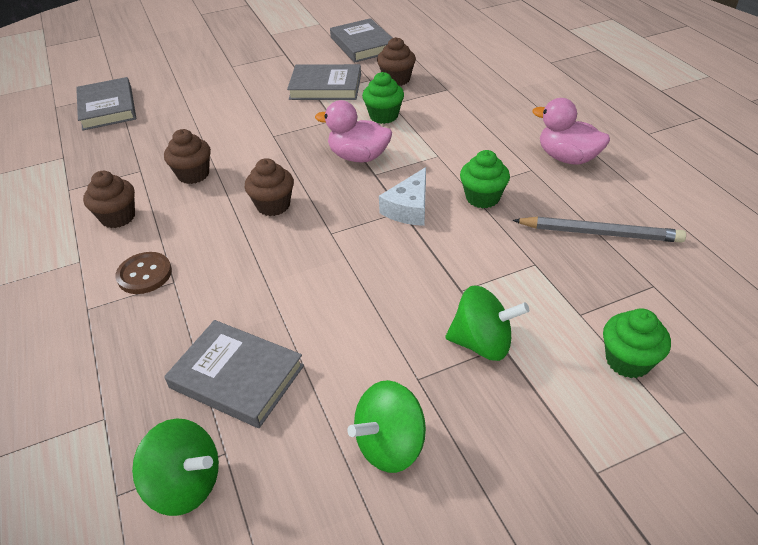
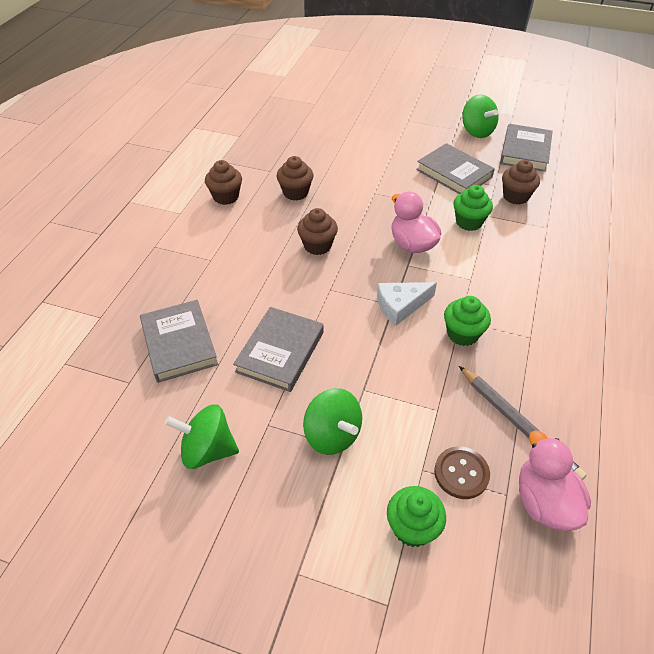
camera: 40 degrees right, 5 degrees up
grey book [76,77,136,131] -> grey book moved to [233,307,324,392]
brown button [115,252,172,294] -> brown button moved to [434,447,490,499]
green spinning top [132,418,219,516] -> green spinning top moved to [462,94,499,138]
pink duck [532,98,610,165] -> pink duck moved to [519,430,591,531]

